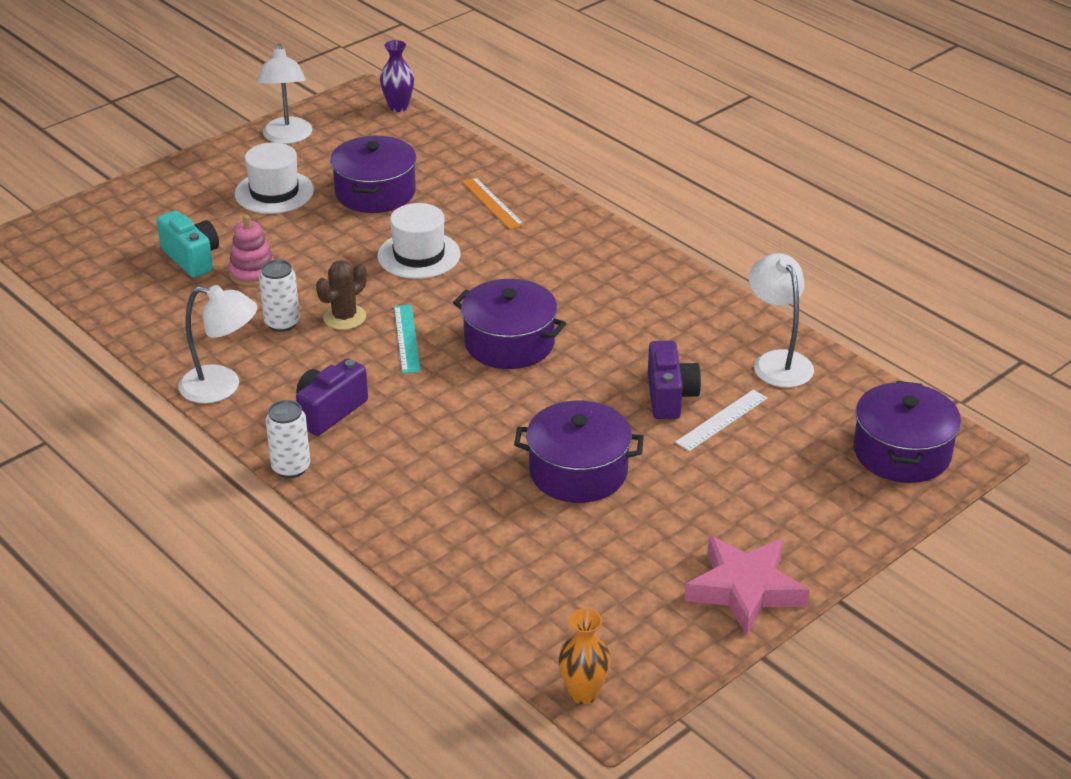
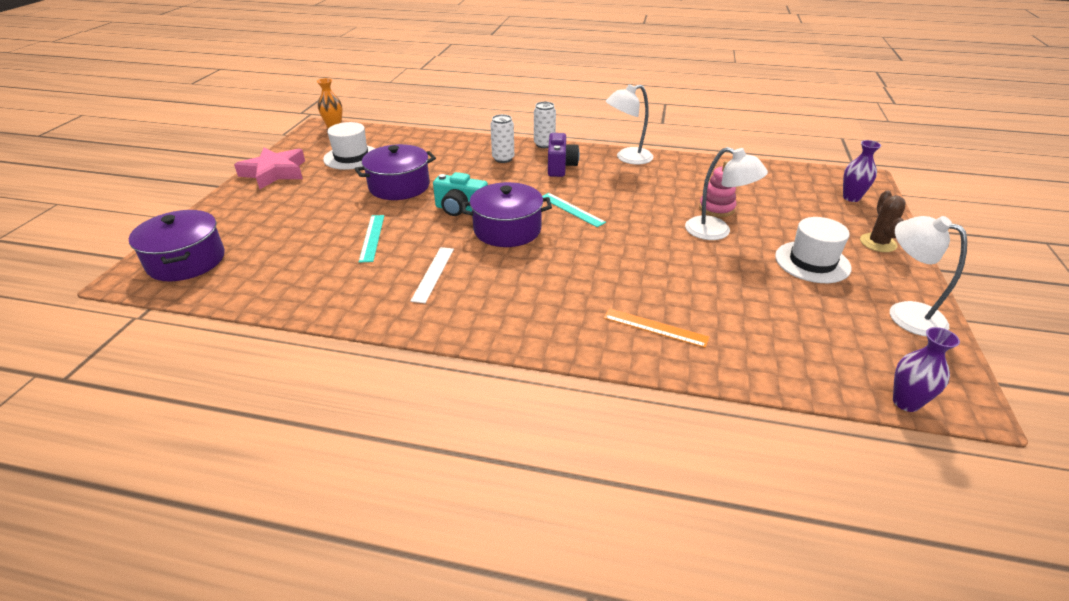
camera: 145 degrees right, 0 degrees up
turquoise camera [157,210,219,278] -> turquoise camera moved to [433,172,488,216]
white can [259,259,300,332] -> white can moved to [490,114,514,163]
brown cactus [316,260,367,330] -> brown cactus moved to [860,190,906,252]
purple pot [330,136,416,213] -> none
white hat [378,203,460,279] -> white hat moved to [323,122,376,170]
purple camera [648,341,701,419] -> turquoise ruler [359,215,384,263]
white ruler [675,390,767,451] -> white ruler moved to [411,247,454,303]
white lamp [749,253,814,387] -> white lamp moved to [685,147,768,240]
none -> purple vase [843,140,881,202]

